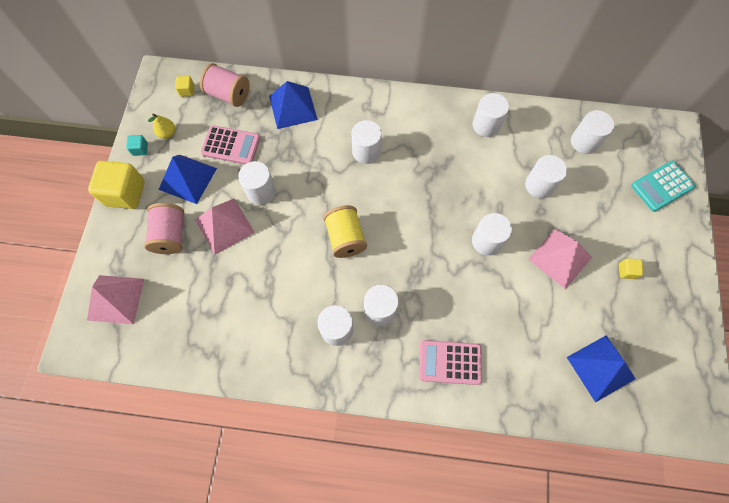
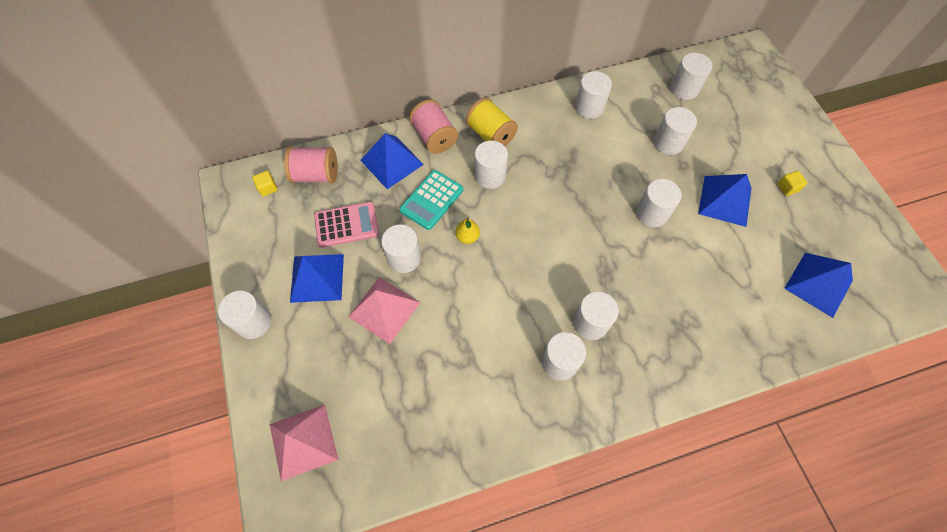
camera: 25 degrees left, 5 degrees down
yellow cube [88,161,145,209] -> white cylinder [218,290,271,339]
turquoise cube [126,135,148,156] -> none
pink spool [144,203,184,254] -> pink spool moved to [409,99,458,154]
yellow pear [148,113,175,139] -> yellow pear moved to [455,218,480,244]
yellow spool [323,205,367,258] -> yellow spool moved to [466,98,518,146]
pink calculator [419,340,482,385] -> none
pink pyramid [528,229,592,289] -> blue pyramid [698,174,751,227]
turquoise calculator [631,160,696,212] -> turquoise calculator moved to [400,170,463,230]

